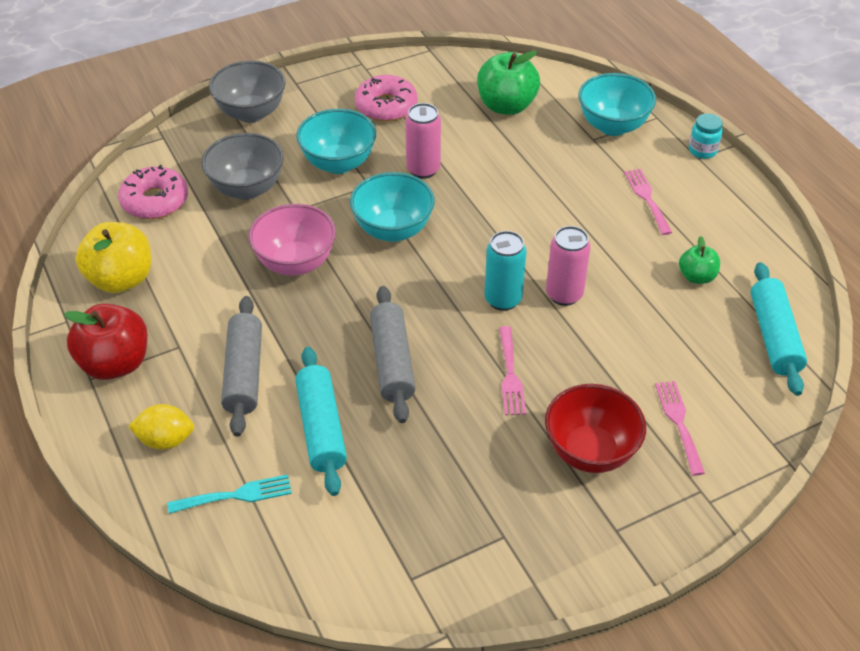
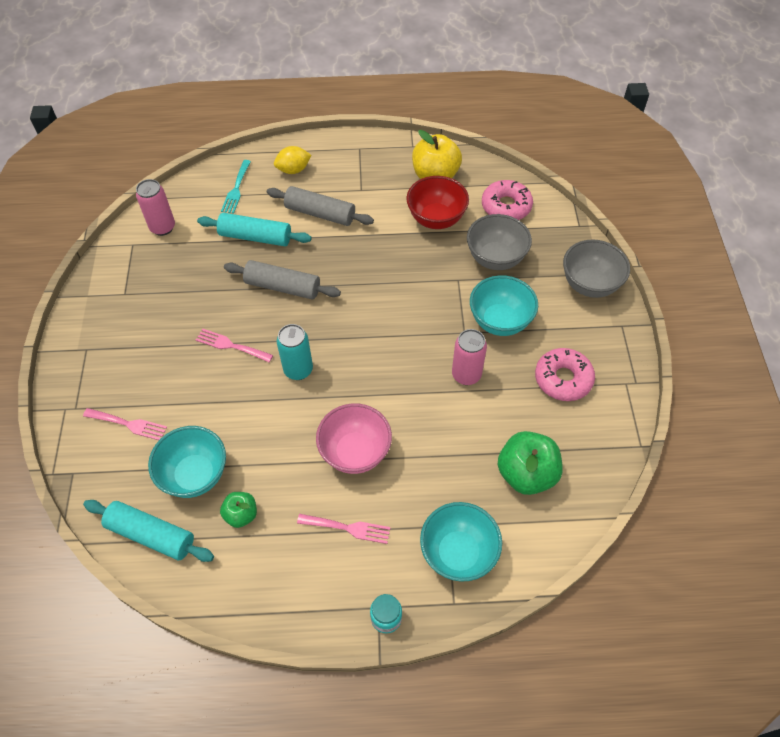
camera: 115 degrees right, 10 degrees up
red apple [64,304,148,380] -> none
yellow lemon [128,404,194,450] -> yellow lemon turned 45 degrees clockwise [274,146,312,174]
pink bowl [248,204,336,276] -> pink bowl moved to [316,403,392,474]
turquoise bowl [350,172,435,242] -> turquoise bowl moved to [148,426,226,498]
red bowl [545,384,646,473] -> red bowl moved to [406,176,469,229]
pink can [546,226,591,306] -> pink can moved to [136,179,175,236]

